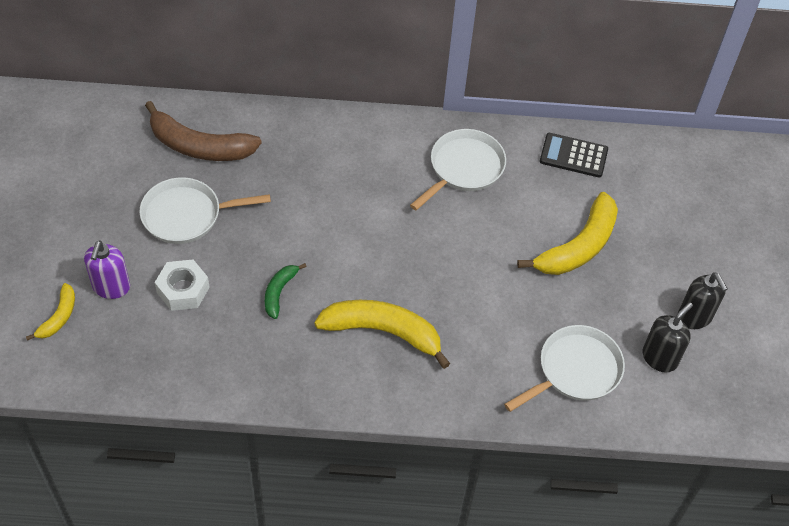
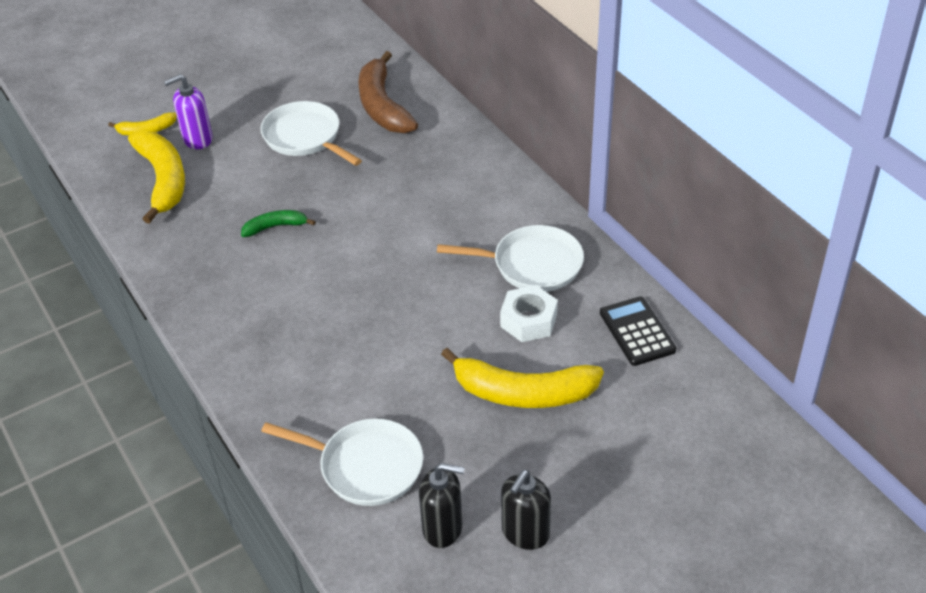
camera: 60 degrees right, 10 degrees down
white nut [155,259,210,311] -> white nut moved to [500,285,558,342]
yellow banana [314,300,450,369] -> yellow banana moved to [128,130,185,224]

